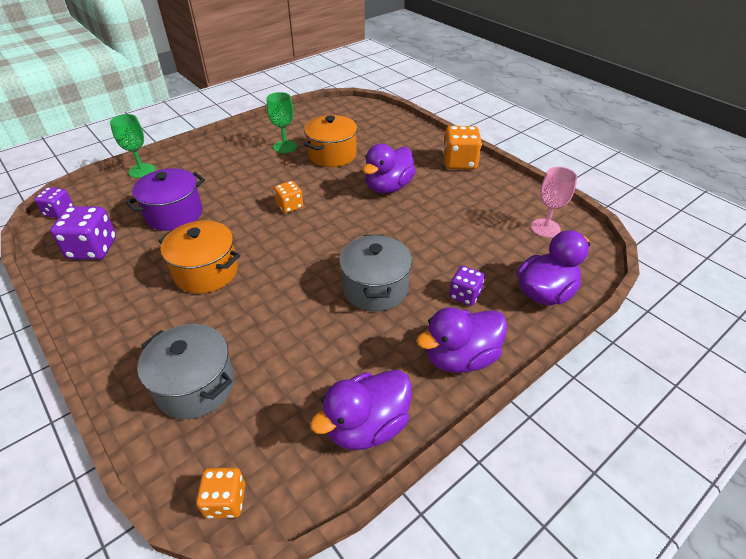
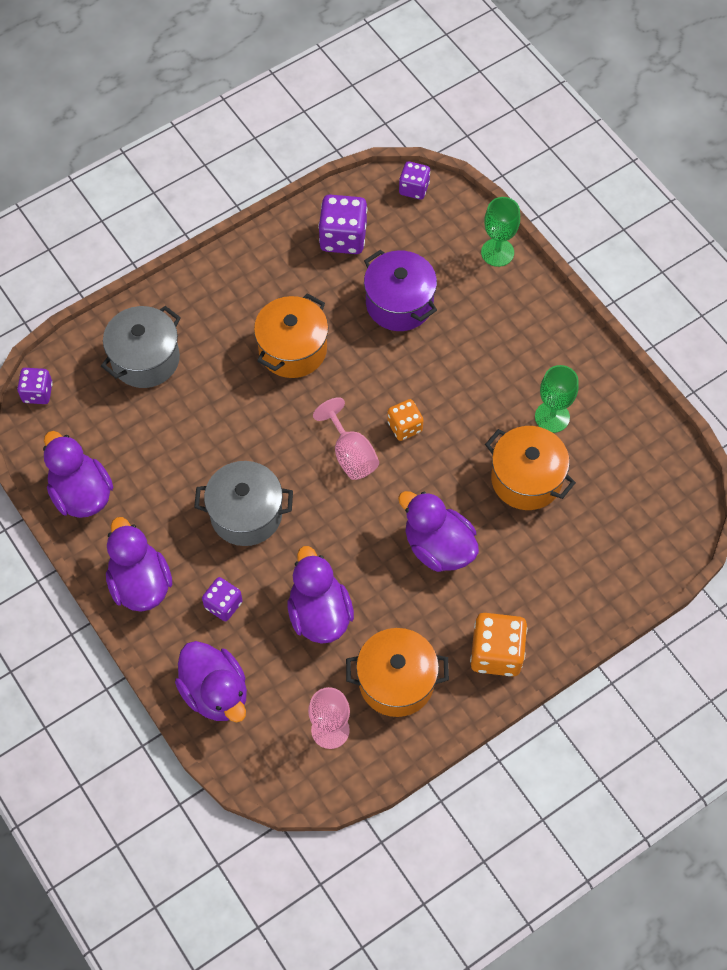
camera: 95 degrees right, 20 degrees up
orange dice [196,468,245,518] -> purple dice [17,368,53,404]
none -> purple duck [288,546,354,644]
none -> pink goblet [313,397,379,480]
none -> orange pot [346,628,449,717]

